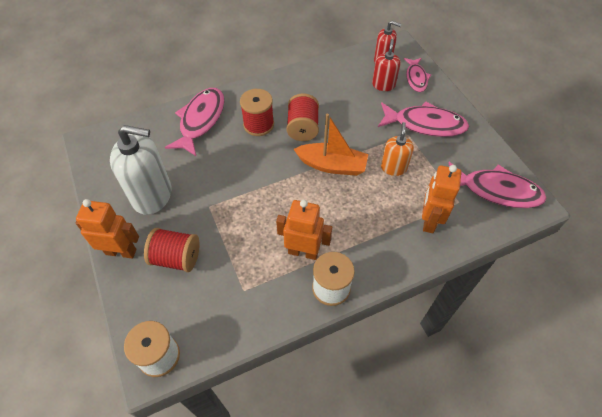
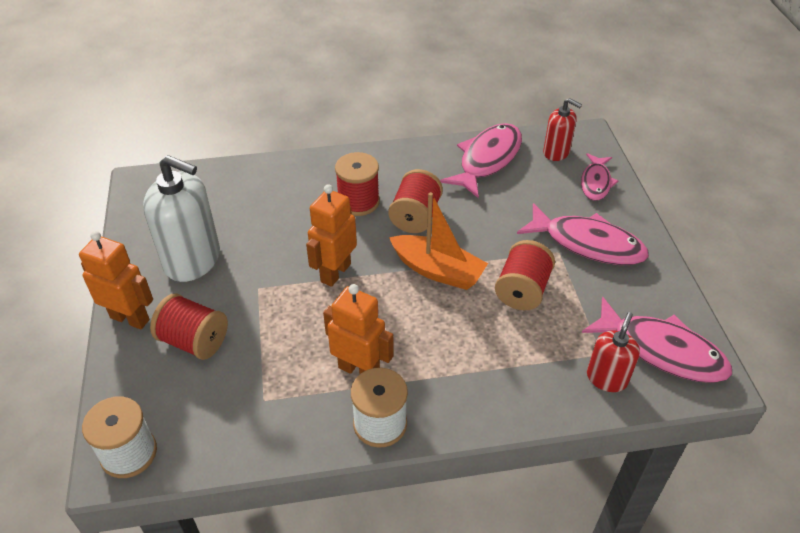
camera: 15 degrees right, 10 degrees down
pink fish [165,88,224,157] -> pink fish moved to [440,123,522,198]
red soap dispenser [372,39,401,91] -> red soap dispenser moved to [587,312,640,392]
orange soap dispenser [381,122,414,176] -> red spool [495,240,555,310]
orange robot [422,165,461,233] -> orange robot moved to [306,184,357,287]

